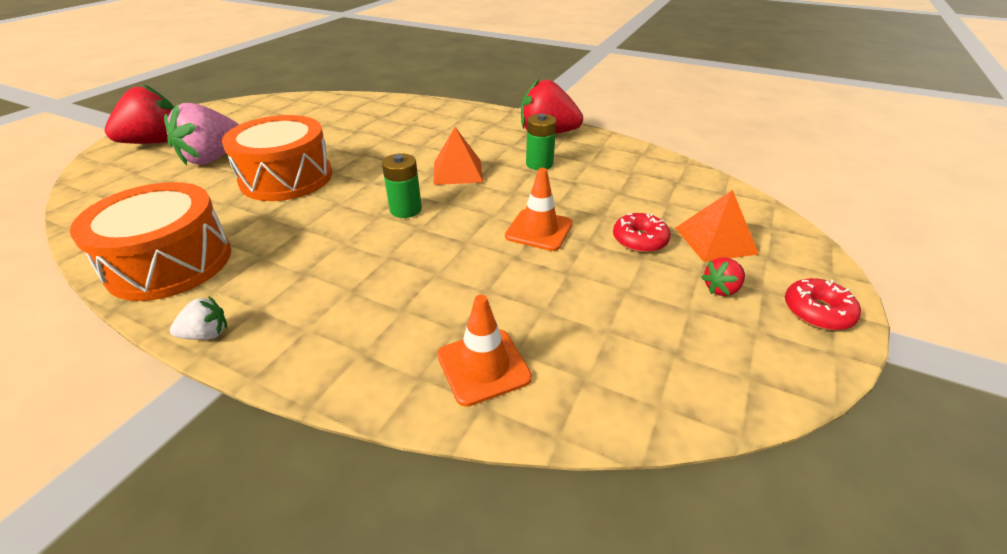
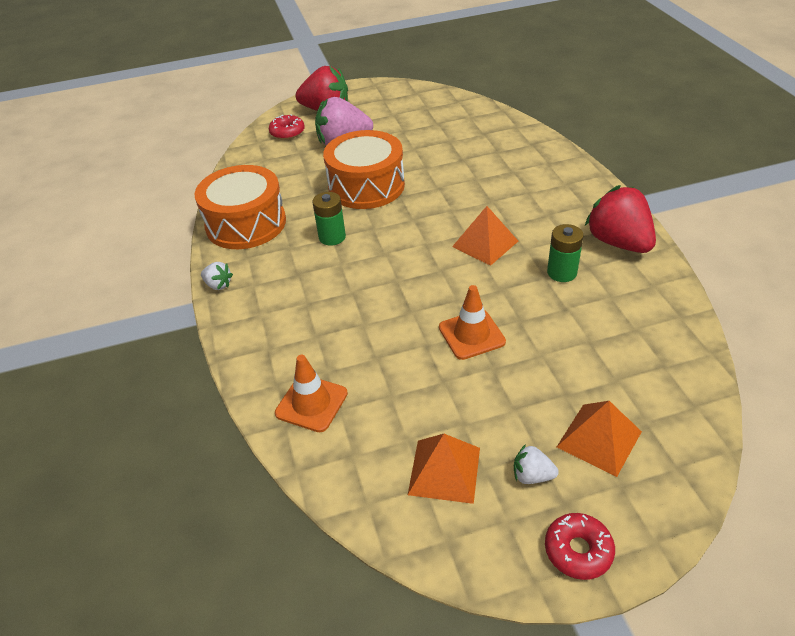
camera: 50 degrees right, 5 degrees up
green battery [382,153,422,218] -> green battery moved to [312,192,346,246]
red donut [613,213,671,253] -> red donut moved to [269,114,305,140]
red strawberry [701,257,745,296] -> white strawberry [514,444,559,484]
none -> orange pyramid [408,434,480,504]

